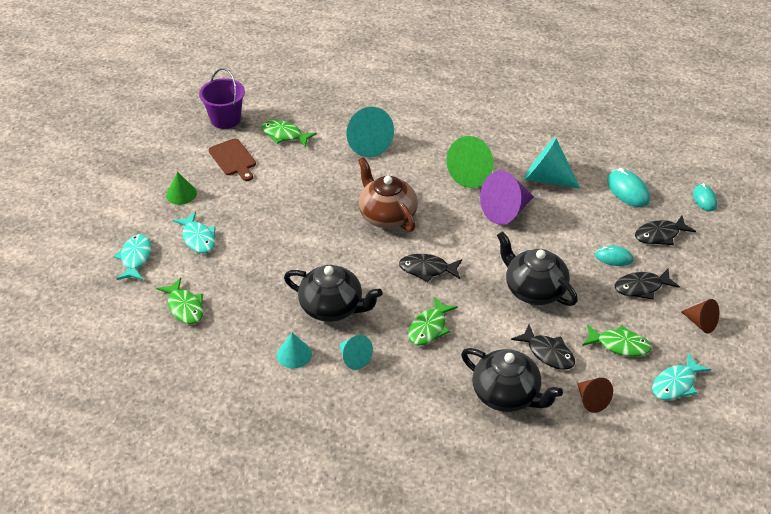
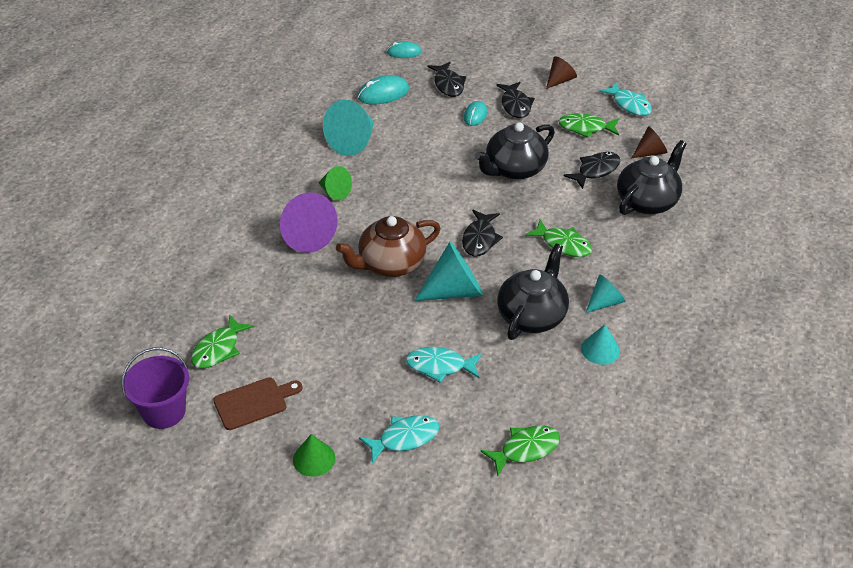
camera: 85 degrees left, 0 degrees up
turquoise fish [114,234,151,280] -> turquoise fish moved to [406,347,482,383]
turquoise cone [346,107,394,157] -> turquoise cone moved to [414,242,484,301]
green cone [447,136,494,188] -> green cone [318,166,352,200], size x0.59
purple cone [480,170,534,225] -> purple cone moved to [280,192,337,253]
green fish [582,324,652,357] -> green fish turned 105 degrees counterclockwise [558,113,619,138]

